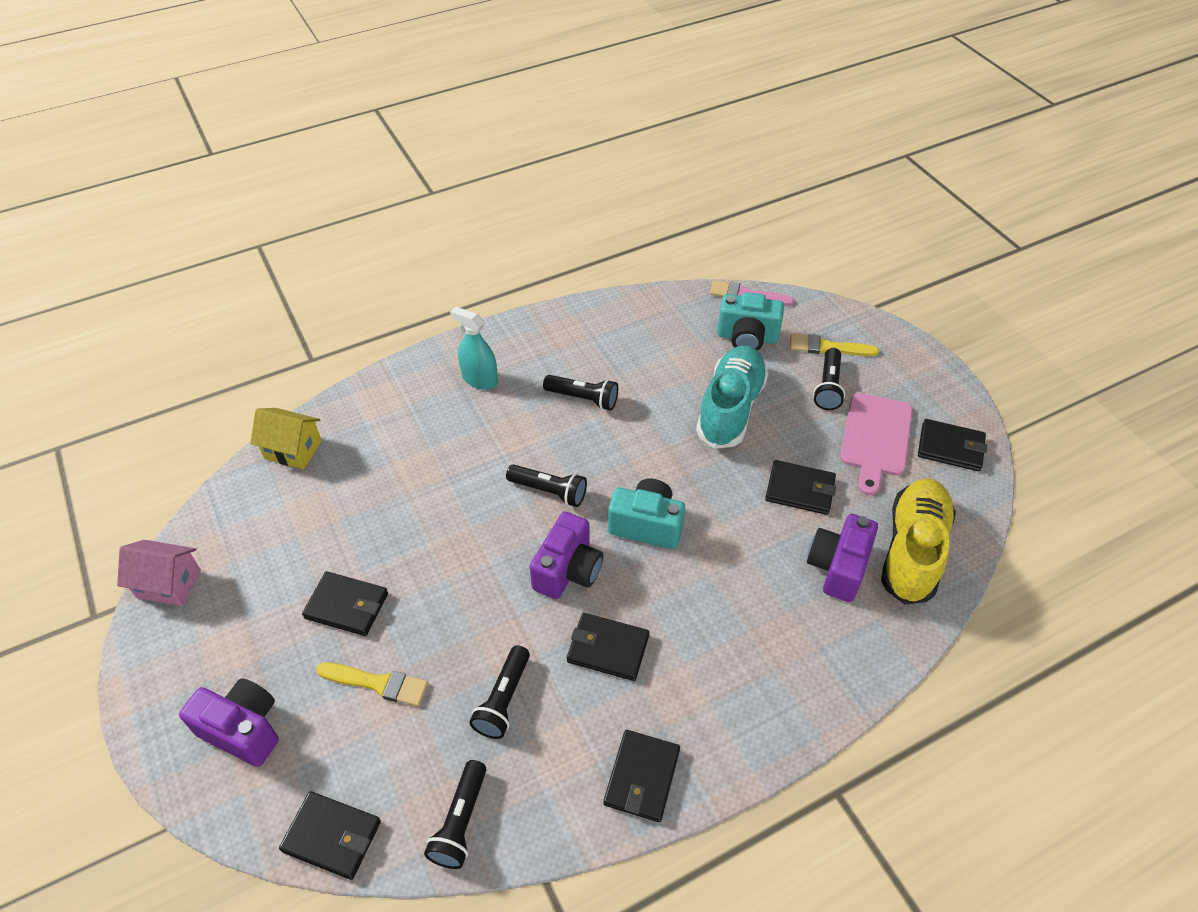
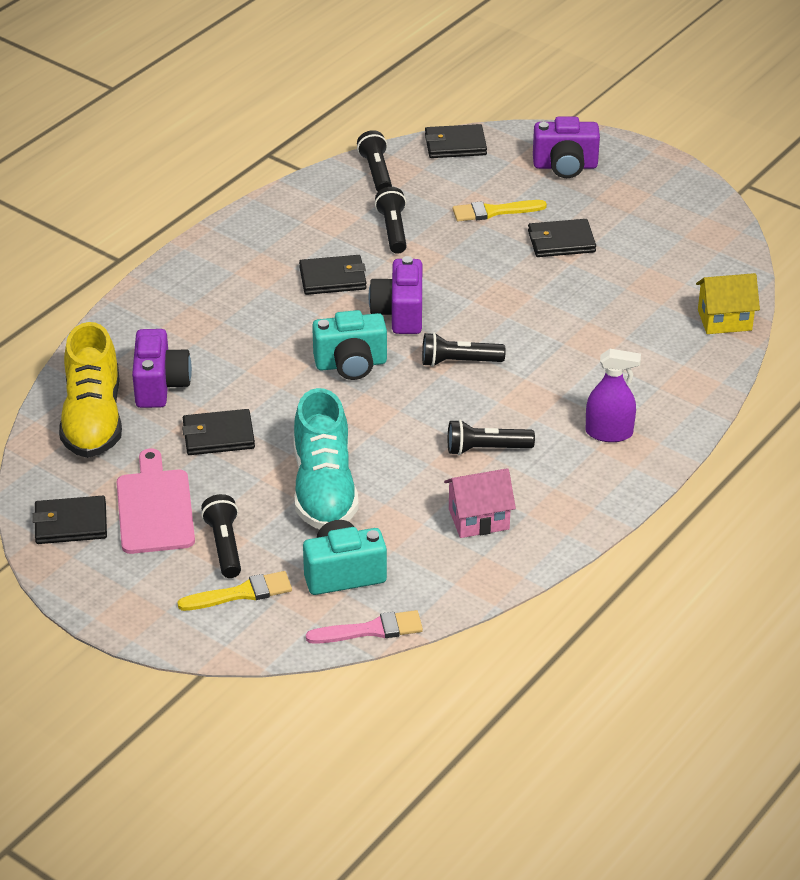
camera: 155 degrees right, 10 degrees down
pink house [117,540,201,606] -> pink house moved to [444,468,516,538]
turquoise spray bottle [450,306,498,390] -> purple spray bottle [586,349,641,442]
black wallet [604,730,680,822] -> none

